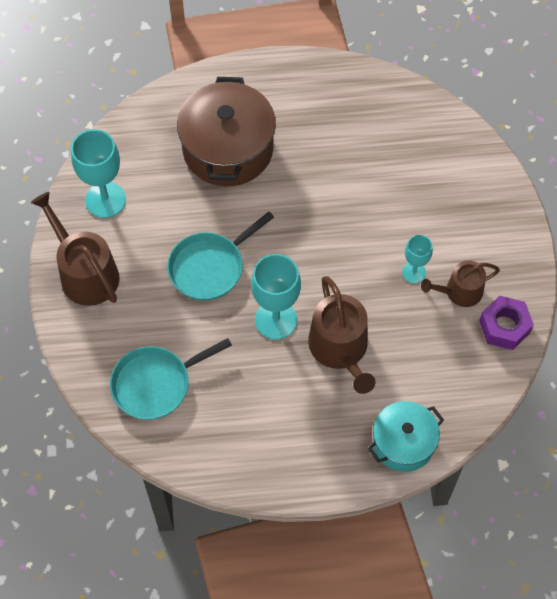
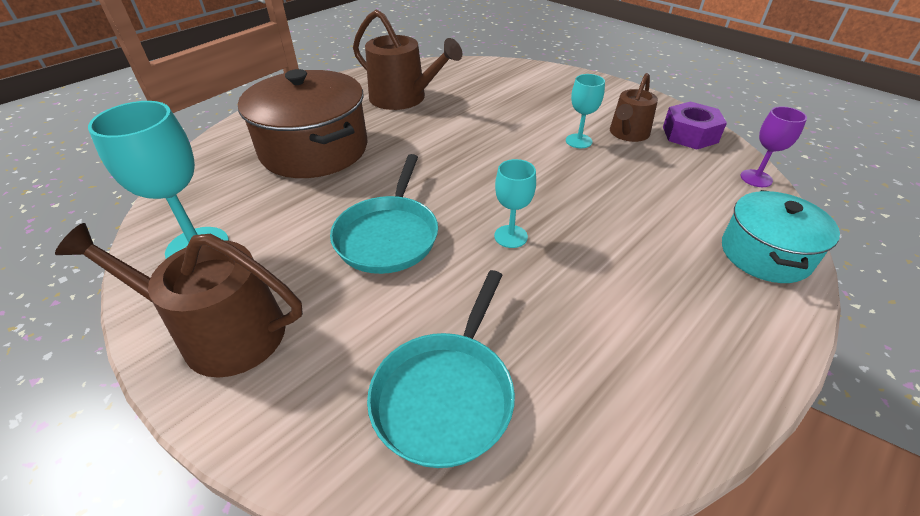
camera: 40 degrees left, 20 degrees down
turquoise goblet [251,254,301,340] -> turquoise goblet [494,159,536,248], size x0.57
brown watering can [308,276,375,394] -> brown watering can moved to [353,9,462,110]
none -> purple goblet [741,106,807,187]

